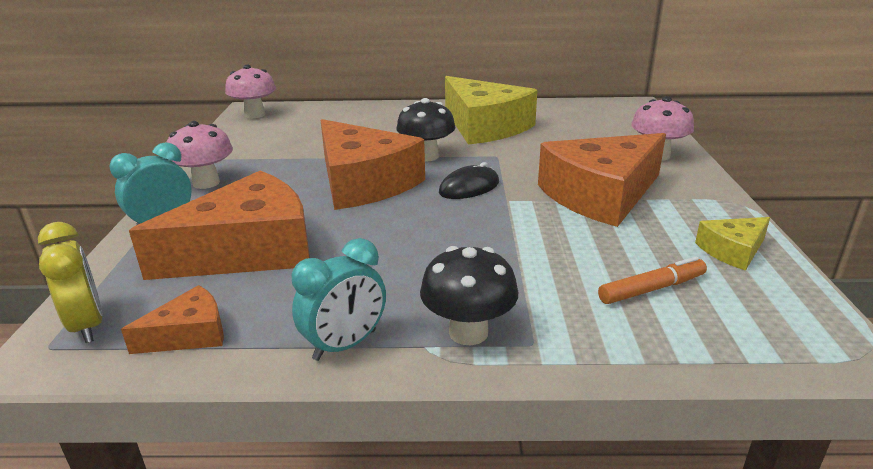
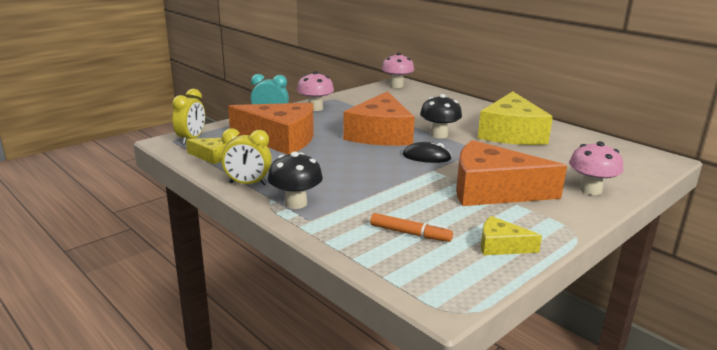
camera: 45 degrees right, 5 degrees down
orange cheese [121,285,224,354] -> yellow cheese [186,138,230,164]
turquoise clock [292,238,386,361] -> yellow clock [221,128,272,185]

